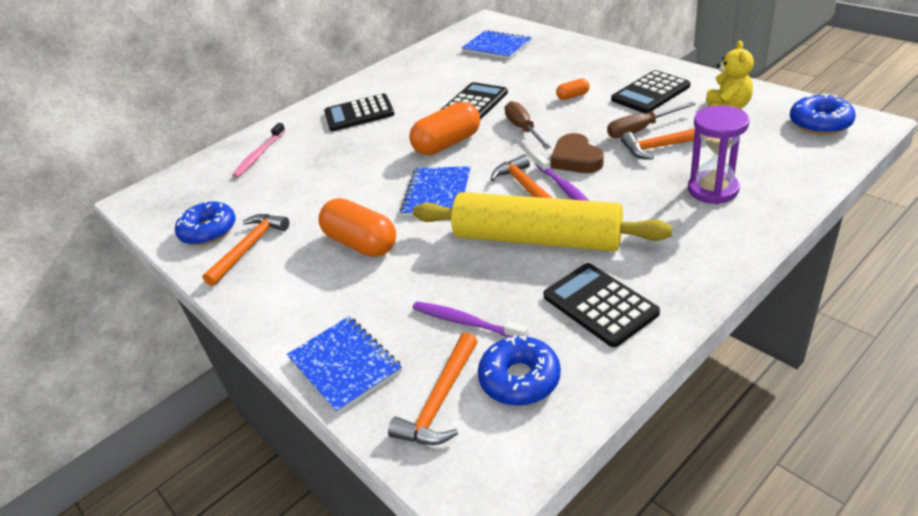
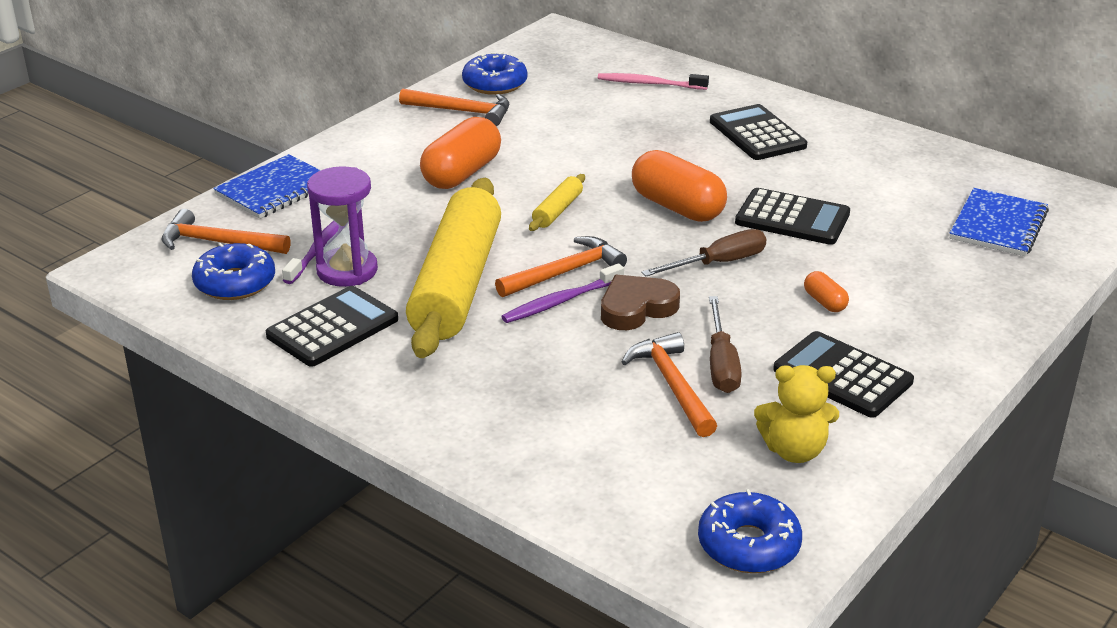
camera: 75 degrees right, 5 degrees down
blue notebook [400,166,471,216] -> yellow rolling pin [529,174,585,231]
brown screwdriver [607,102,696,138] -> brown screwdriver turned 150 degrees counterclockwise [709,296,742,393]
purple hourglass [688,105,749,204] -> purple hourglass moved to [307,166,378,287]

